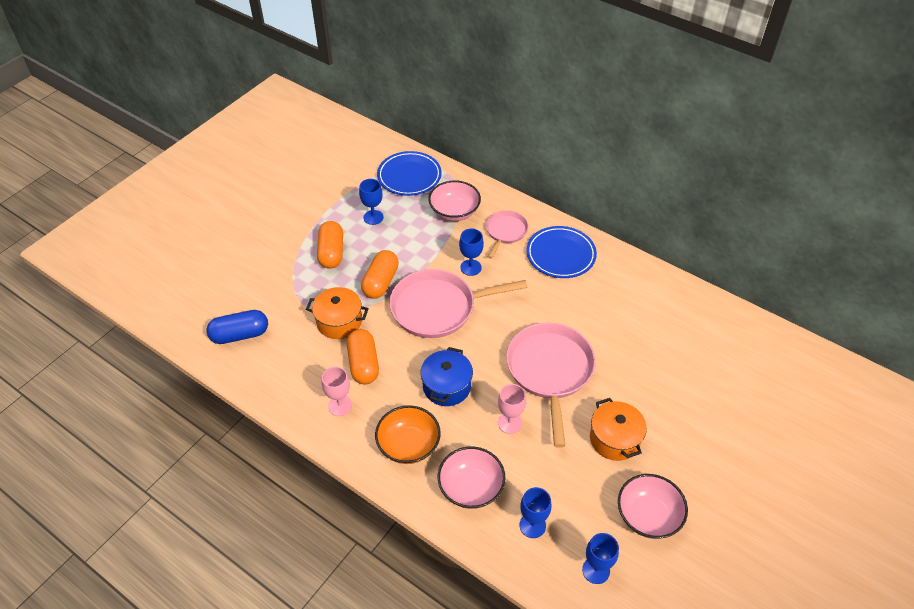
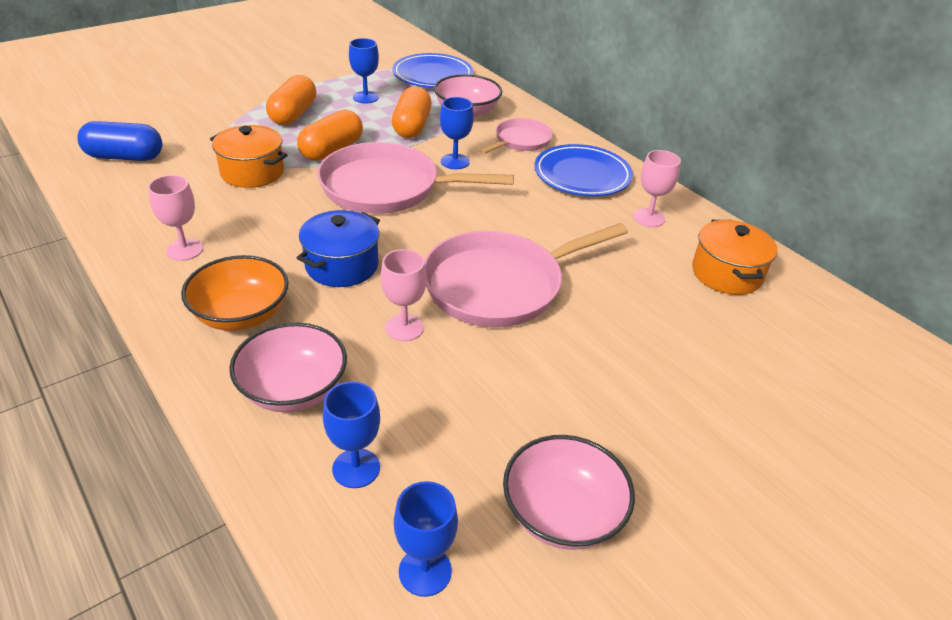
camera: 15 degrees right, 10 degrees down
orange capsule [347,329,379,384] -> orange capsule moved to [392,86,431,138]
pink pan [506,323,596,448] -> pink pan turned 135 degrees counterclockwise [424,223,628,327]
orange pot [590,398,647,461] -> orange pot moved to [692,220,778,295]
none -> pink goblet [633,150,681,227]

